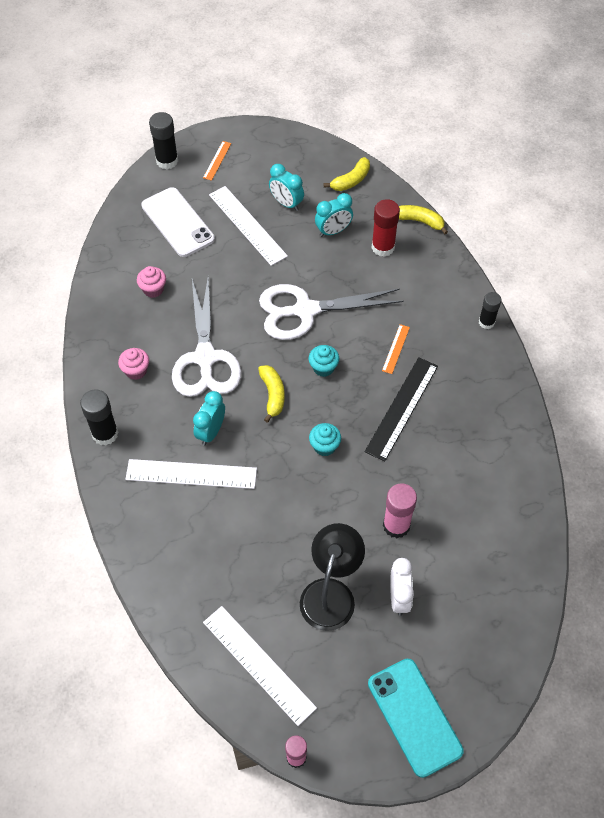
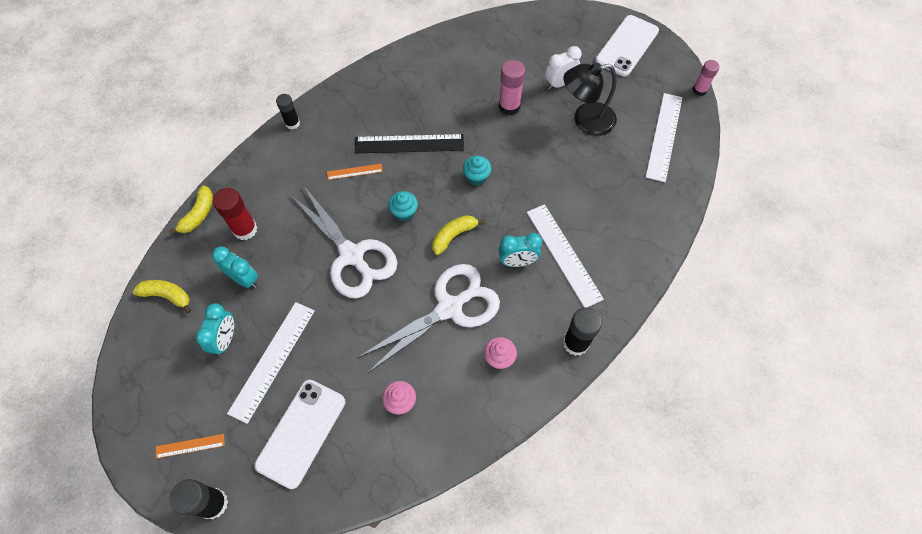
camera: 120 degrees left, 5 degrees up
turquoise phone [368,659,464,778] -> white phone [595,15,659,77]
yellow banana [399,205,448,234] -> yellow banana turned 150 degrees counterclockwise [169,186,213,235]

